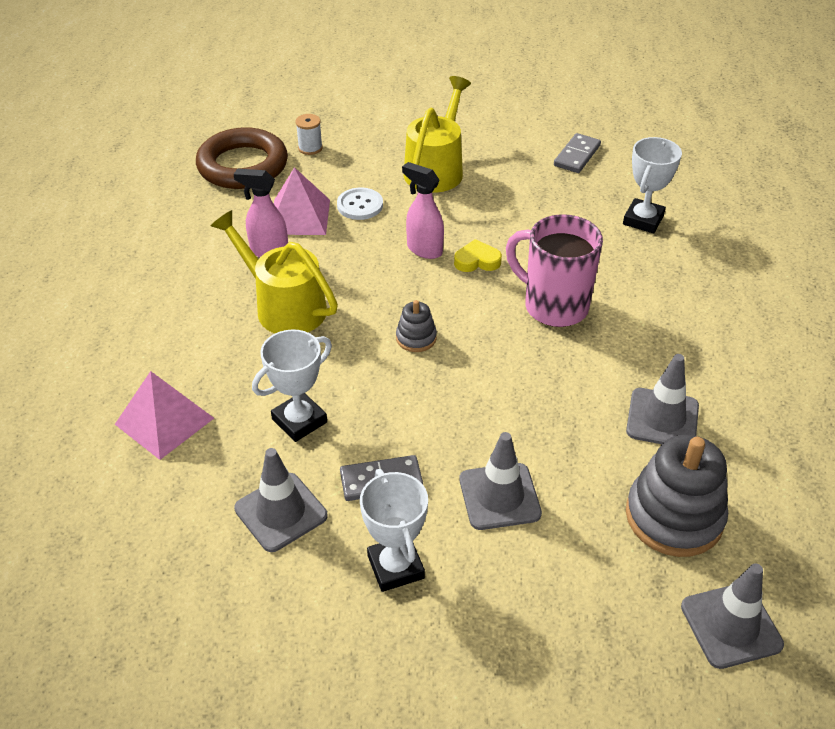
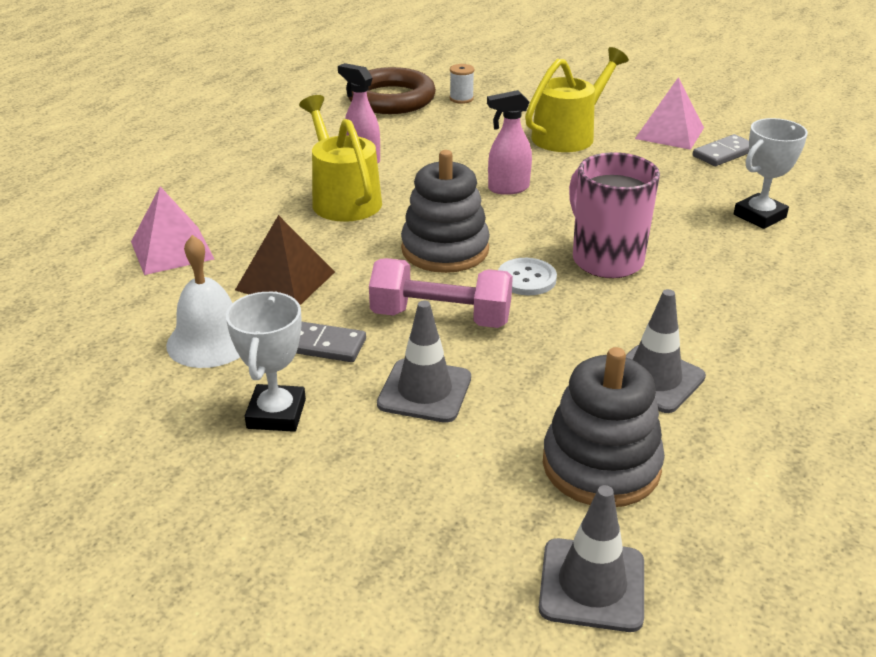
camera: 25 degrees right, 10 degrees down
grey traffic cone [234,448,327,552] -> white bell [166,235,240,368]
white trophy [252,329,332,442] -> brown pyramid [235,215,335,305]
pink pyramid [274,167,330,235] -> pink pyramid moved to [635,77,704,150]
white button [337,188,383,220] -> white button moved to [498,258,557,295]
grey stacking toy [396,300,437,352] -> grey stacking toy [401,150,490,273], size x2.03
pink spray bottle [402,162,444,259] -> pink spray bottle turned 75 degrees counterclockwise [487,90,532,195]
yellow heart [454,239,502,272] -> none
none -> pink dumbbell [369,258,513,328]

